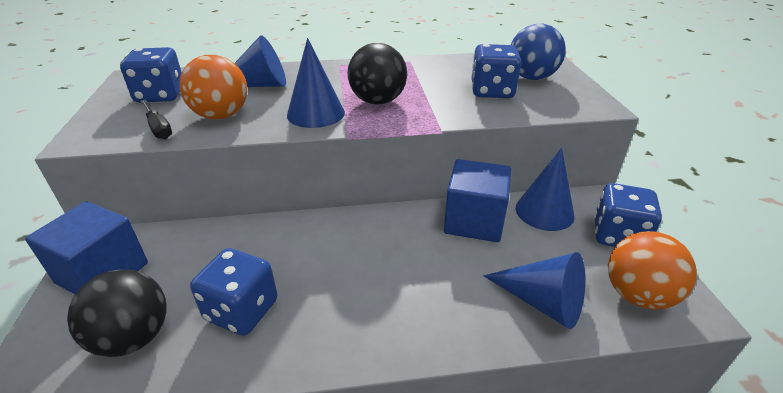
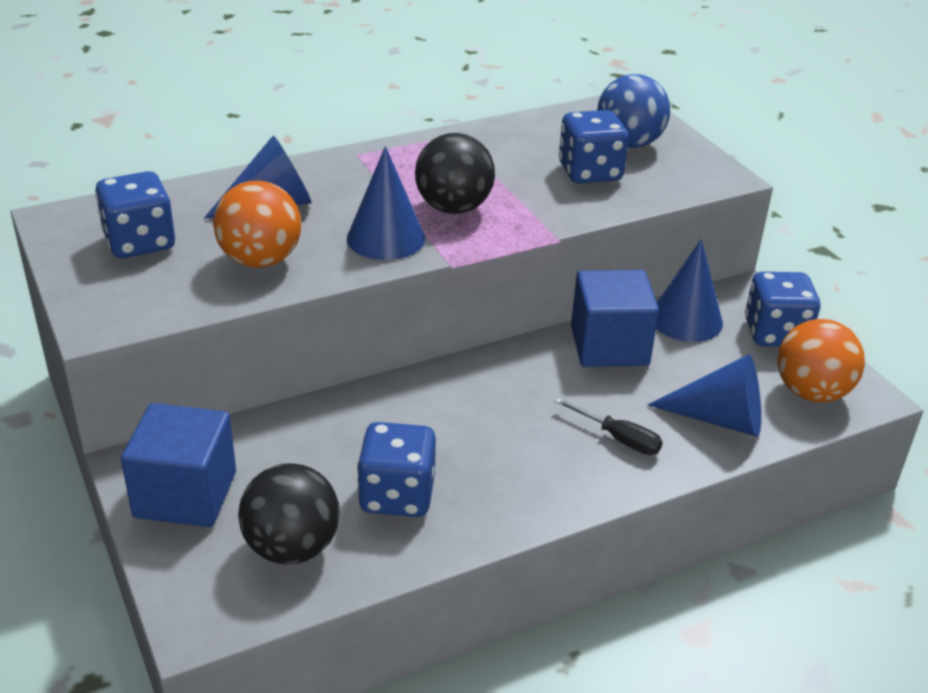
camera: 20 degrees left, 0 degrees up
black screwdriver [141,100,172,139] -> black screwdriver moved to [554,397,663,455]

